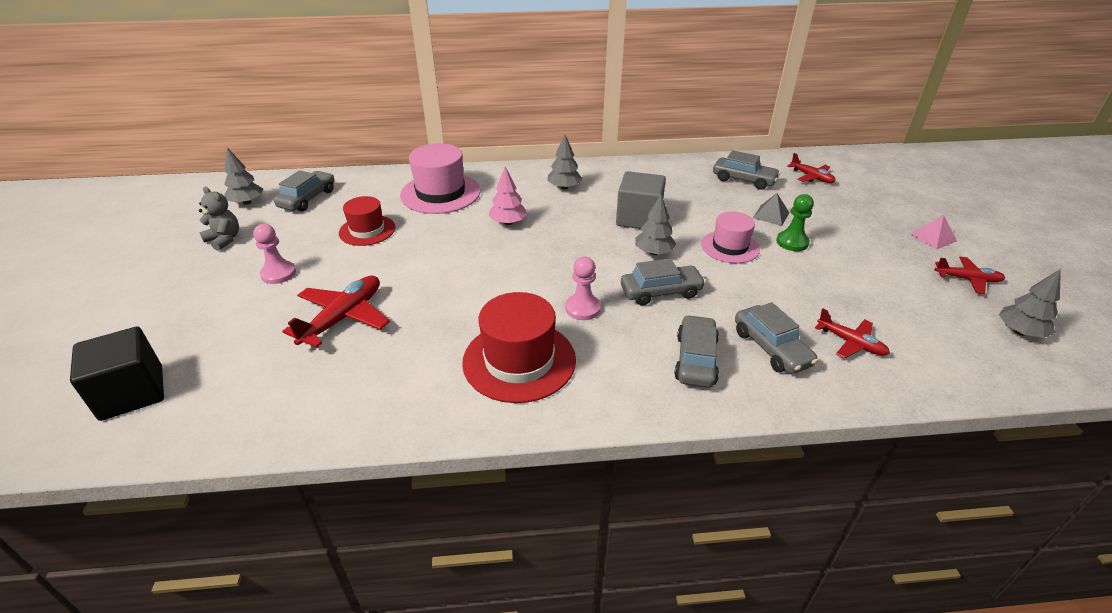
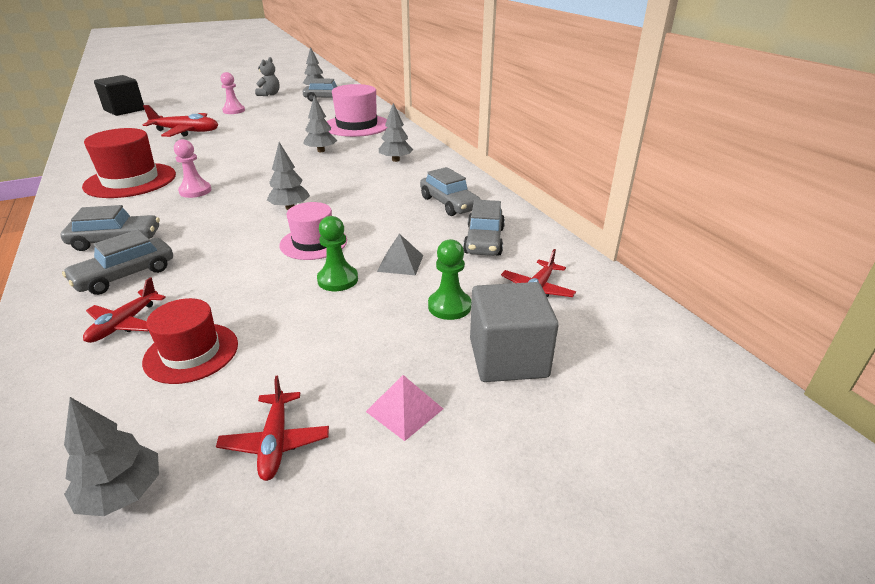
camera: 70 degrees right, 5 degrees down
red hat [339,196,395,246] -> red hat moved to [142,298,238,384]
pink tree [489,167,527,225] -> grey tree [303,95,337,152]
grey cube [616,171,666,229] -> grey cube moved to [470,282,559,382]
grey car [621,258,706,305] -> grey car moved to [420,167,481,216]
none -> green pawn [428,239,471,320]

